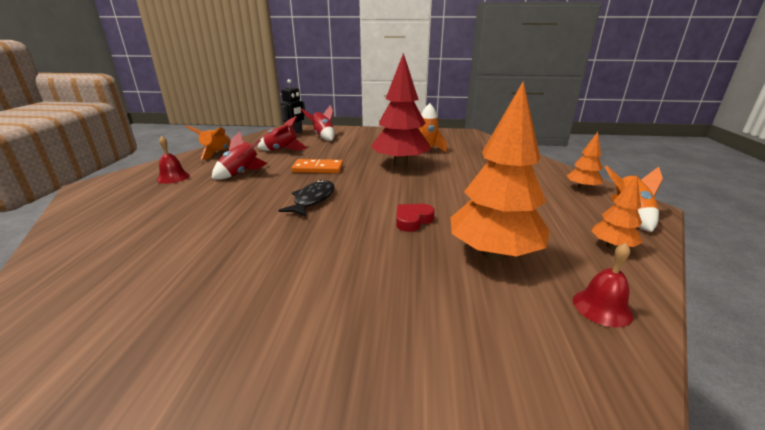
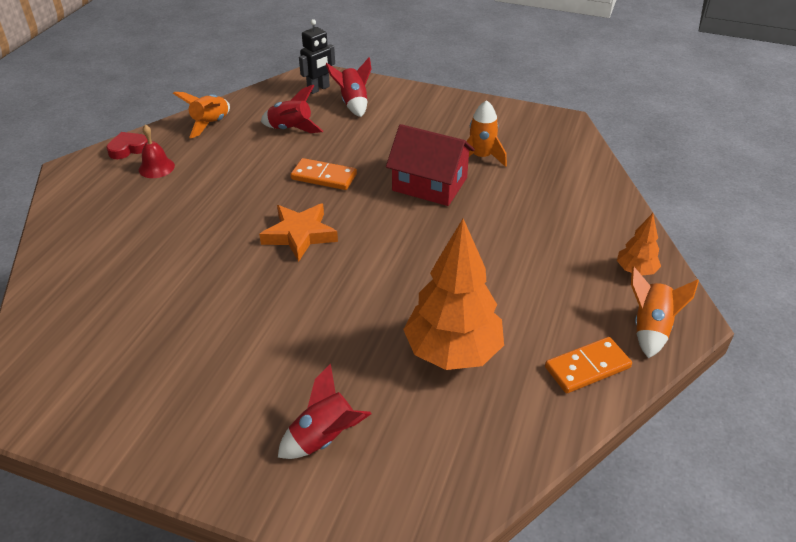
camera: 15 degrees right, 15 degrees up
red rocket [212,131,268,180] -> red rocket moved to [278,364,371,459]
black fish [279,180,335,217] -> orange star [259,204,338,262]
red tree [371,53,431,167] -> red house [386,124,475,206]
red heart [396,204,435,232] -> red heart moved to [106,132,148,159]
red bell [573,243,633,327] -> none
orange tree [591,175,643,250] -> orange domino [545,337,632,393]

